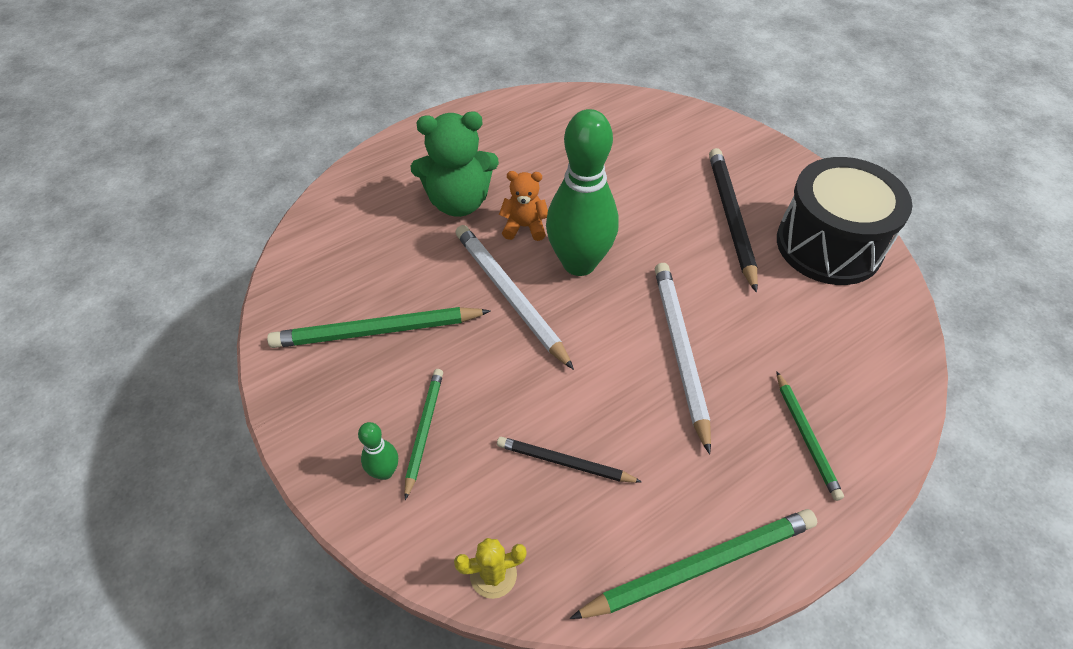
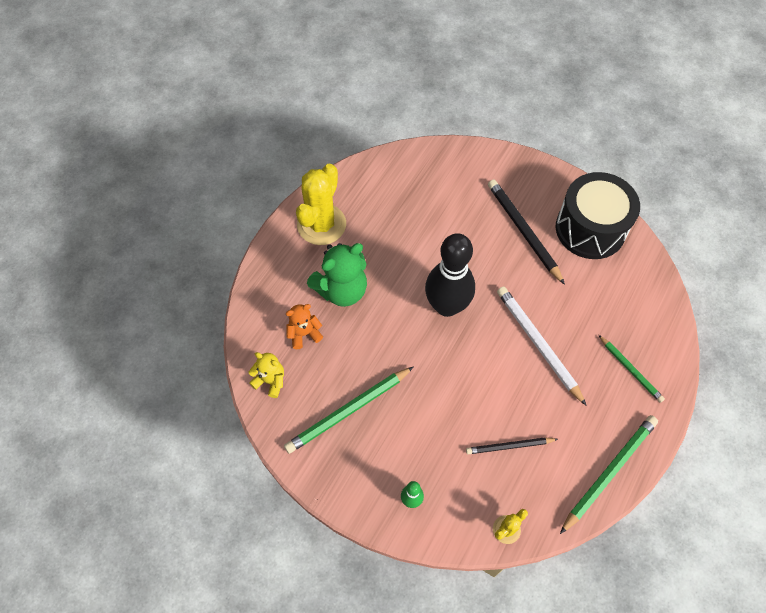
camera: 25 degrees left, 10 degrees up
green pencil [404,369,443,500] -> none
white pencil [455,225,574,370] -> none
orange teddy bear [499,171,548,241] -> orange teddy bear moved to [286,304,323,349]
green bowling pin [546,109,619,276] -> black bowling pin [425,233,475,317]
none -> yellow teddy bear [249,352,284,398]
none -> yellow cactus [296,164,346,245]

